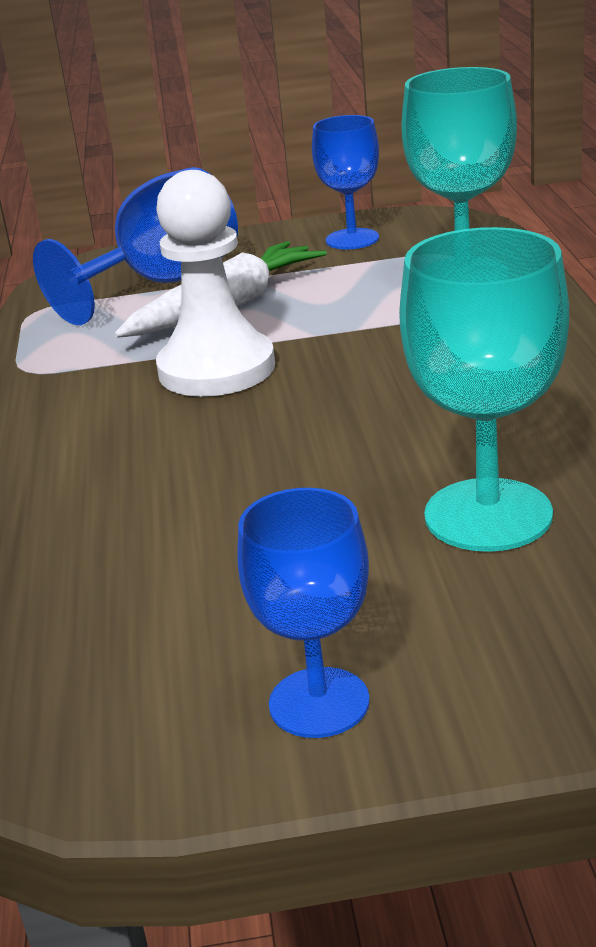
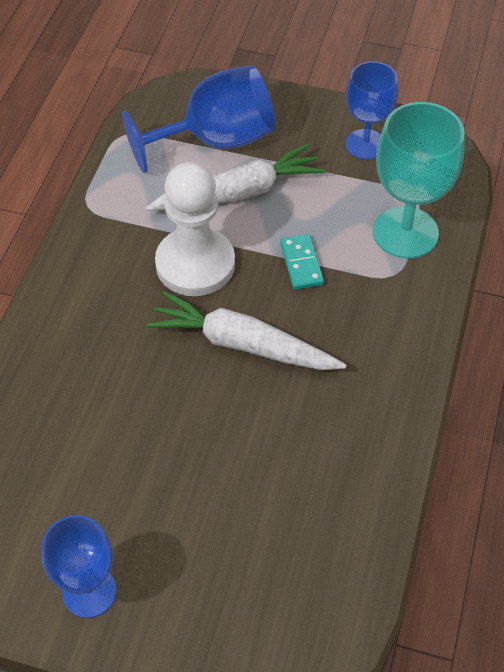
camera: 20 degrees right, 25 degrees up
turquoise goblet [399,227,569,552] -> none
none -> white carrot [146,291,347,370]
none -> turquoise domino [280,234,324,290]

